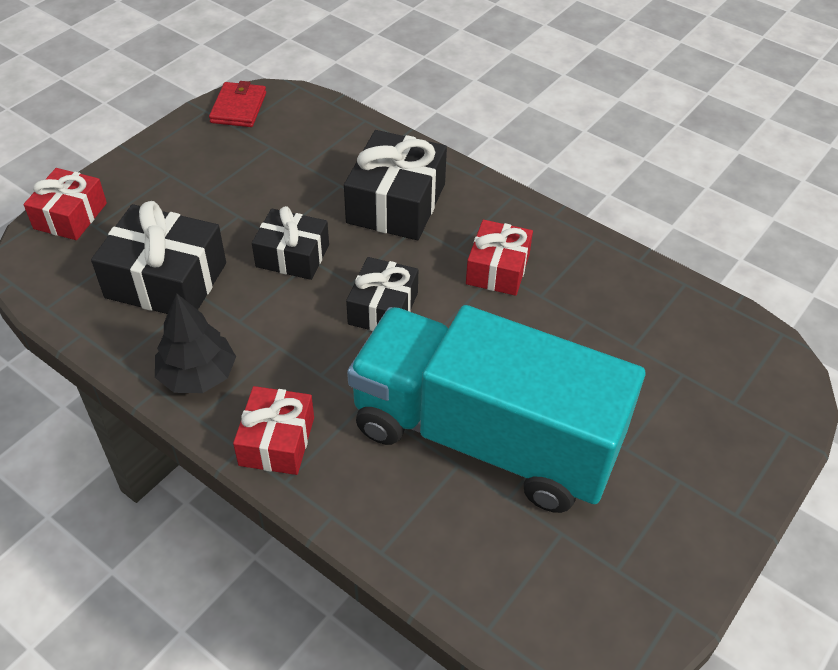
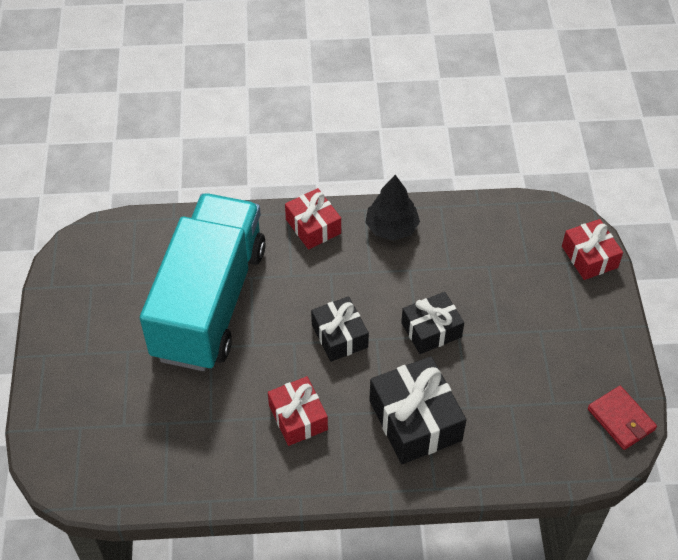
camera: 140 degrees right, 5 degrees up
black gift [91,201,226,314] -> none
turquoise truck [347,305,645,513] -> turquoise truck turned 60 degrees counterclockwise [140,193,266,371]

